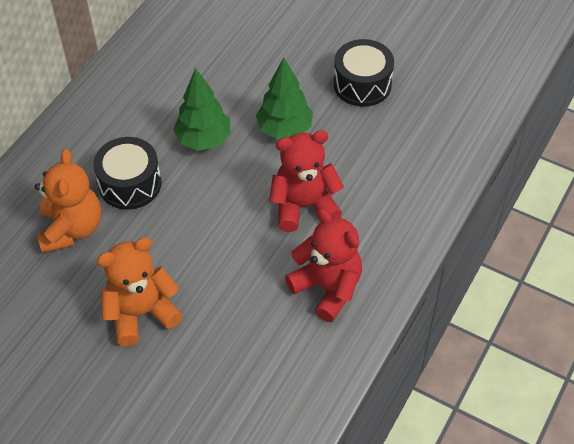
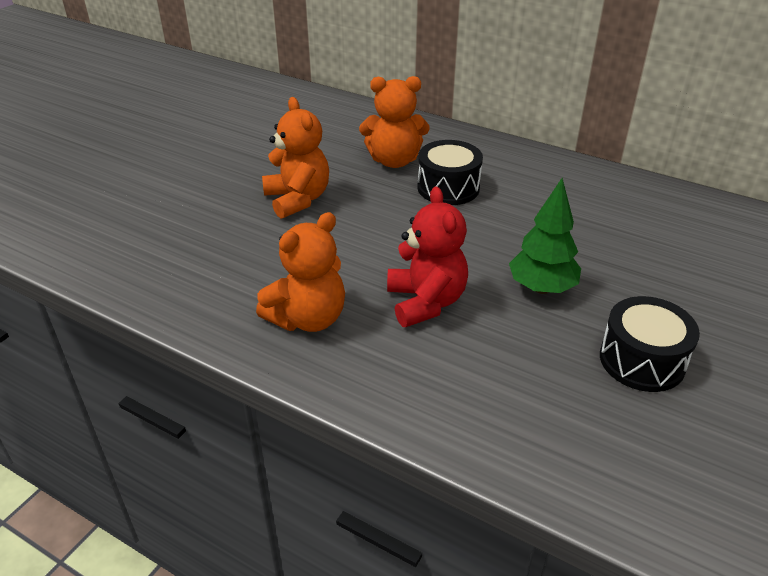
camera: 90 degrees right, 15 degrees down
green tree [173,68,230,151] -> none
red teddy bear [285,208,362,322] -> orange teddy bear [256,212,345,332]

